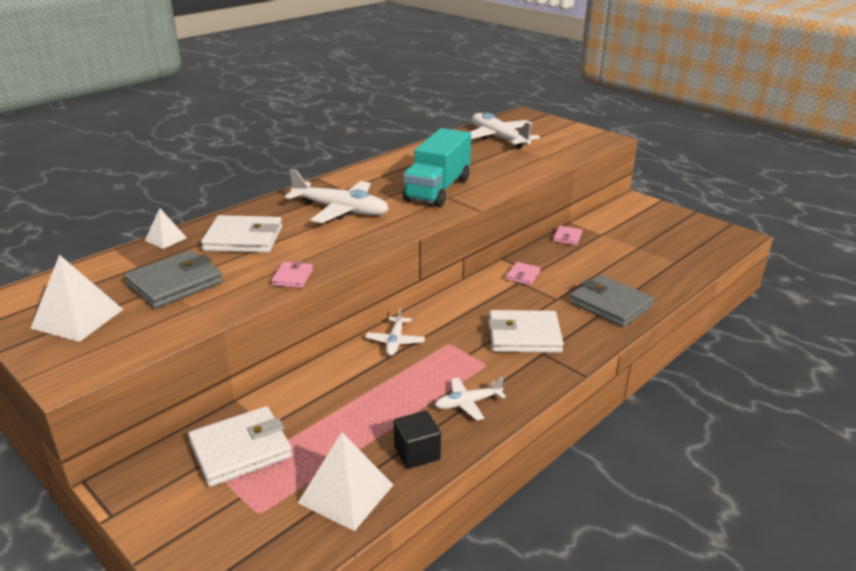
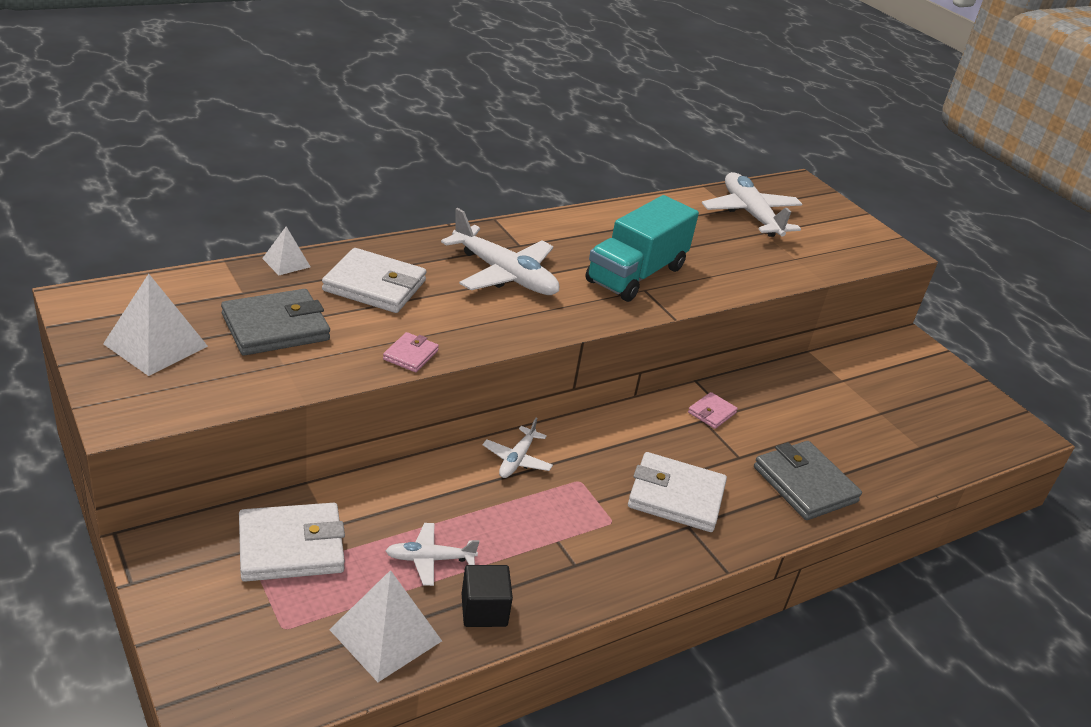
camera: 10 degrees right, 5 degrees up
white plane [435,377,506,421] -> white plane moved to [385,523,479,586]
pink wallet [553,226,582,245] -> none

